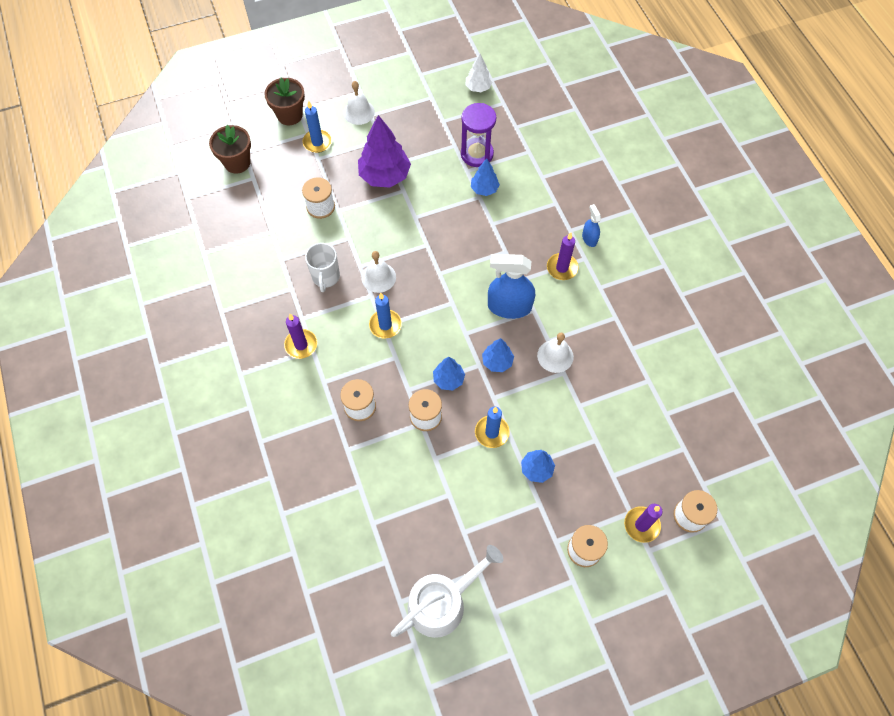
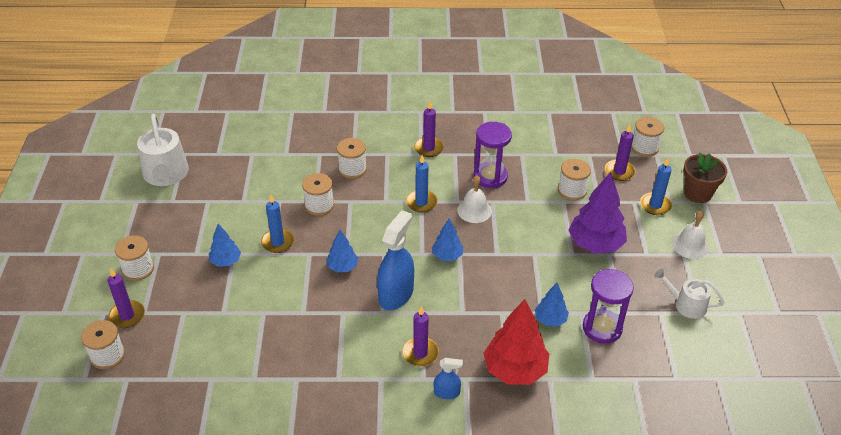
camera: 110 degrees right, 20 degrees down
brown flower pot [209,125,251,174] -> white spool [631,117,664,157]
white mug [305,243,340,292] -> purple hourglass [474,122,512,188]
blue tree [433,357,465,390] -> blue tree moved to [432,219,463,261]
white tree [466,54,492,92] -> none
white bell [537,333,574,373] -> none
none -> red tree [484,299,549,385]
none -> purple candle [605,124,636,181]
none -> white watering can [654,269,724,319]

